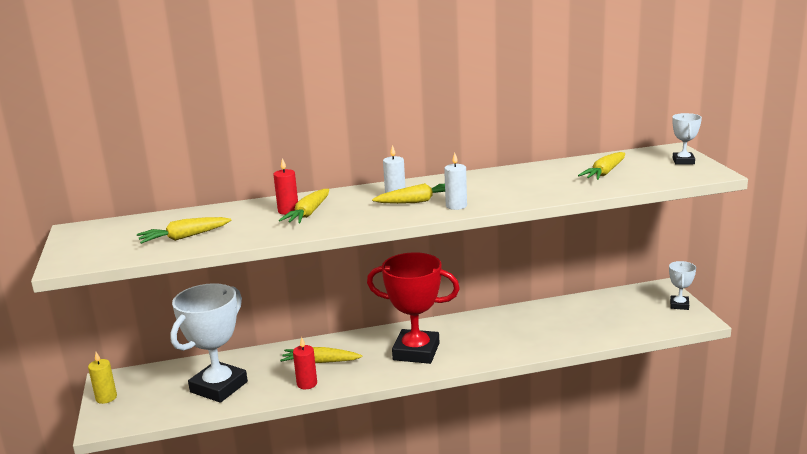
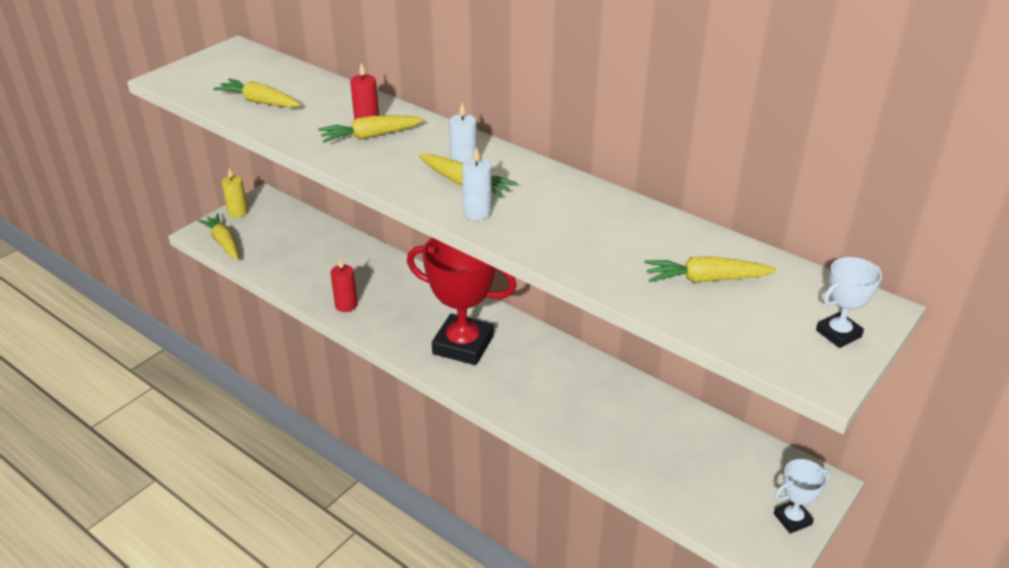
camera: 50 degrees right, 15 degrees up
white trophy [170,283,248,403] -> none
yellow carrot [280,347,362,363] -> yellow carrot moved to [197,213,238,260]
red trophy [367,252,460,364] -> red trophy turned 45 degrees counterclockwise [407,238,517,365]

